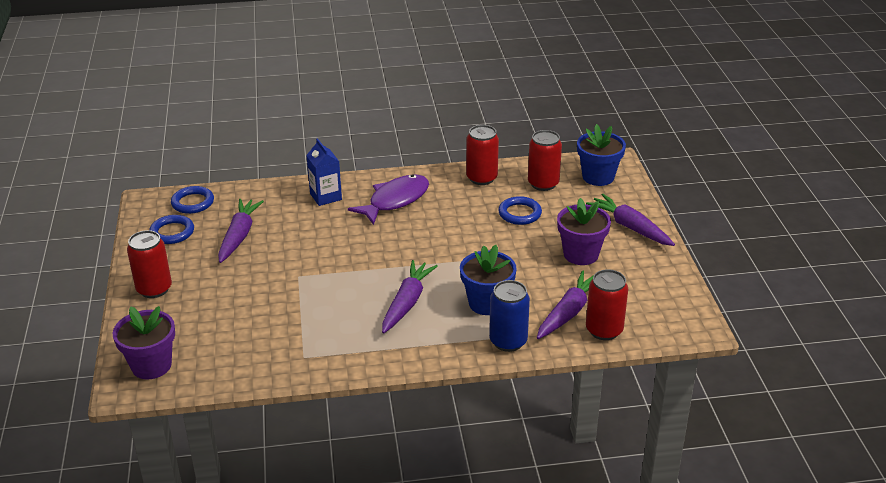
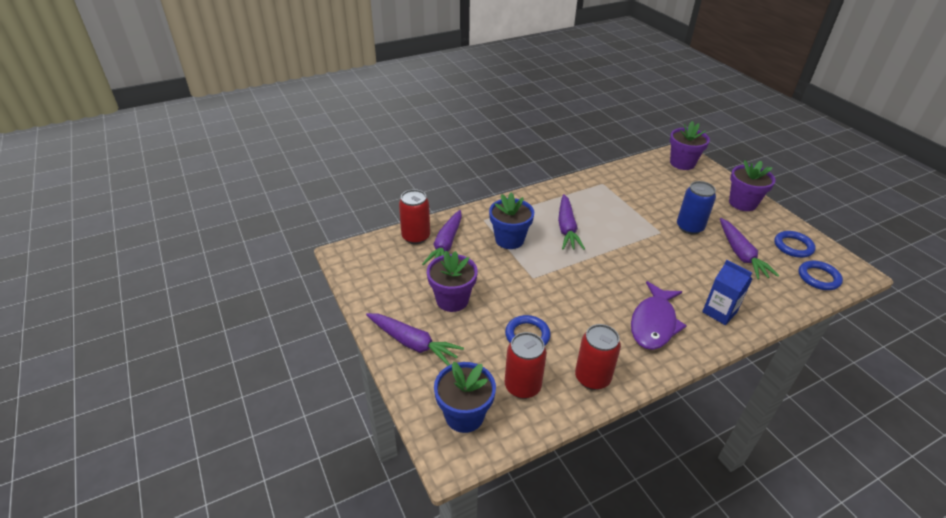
camera: 160 degrees right, 5 degrees up
red can [127,230,172,298] -> purple flower pot [729,160,776,211]
blue can [489,280,530,352] -> blue can moved to [677,181,716,235]

